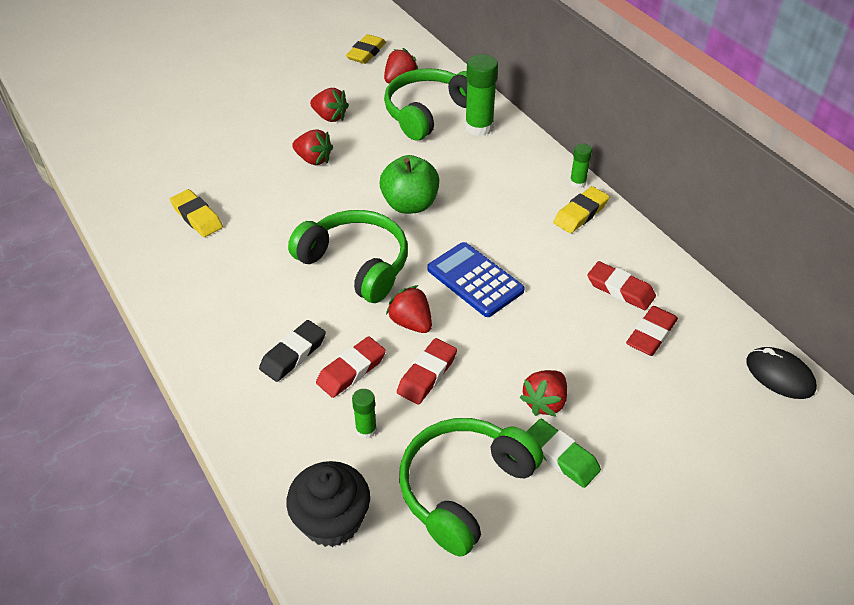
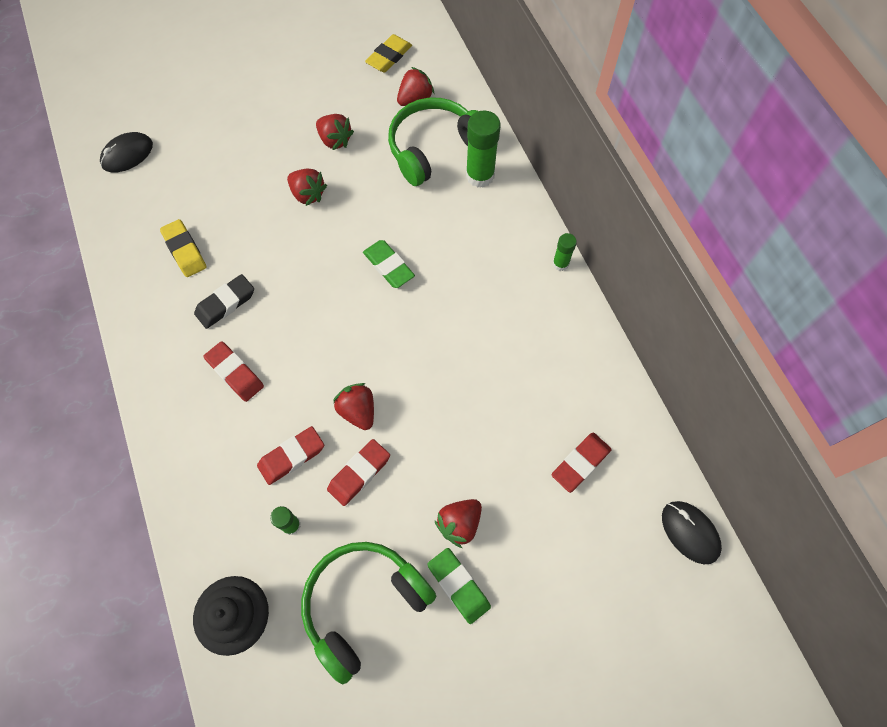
camera: 10 degrees right, 20 degrees up
black eraser [259,320,326,382] -> black eraser moved to [194,274,254,329]
green headphones [288,210,408,303] -> none
green apple [380,155,439,214] -> green eraser [363,240,415,288]
blue calculator [427,242,525,317] -> none
yellow eraser [553,186,609,233] -> none
red eraser [587,261,656,310] -> red eraser moved to [204,341,264,402]
none -> black mouse [100,132,153,172]

